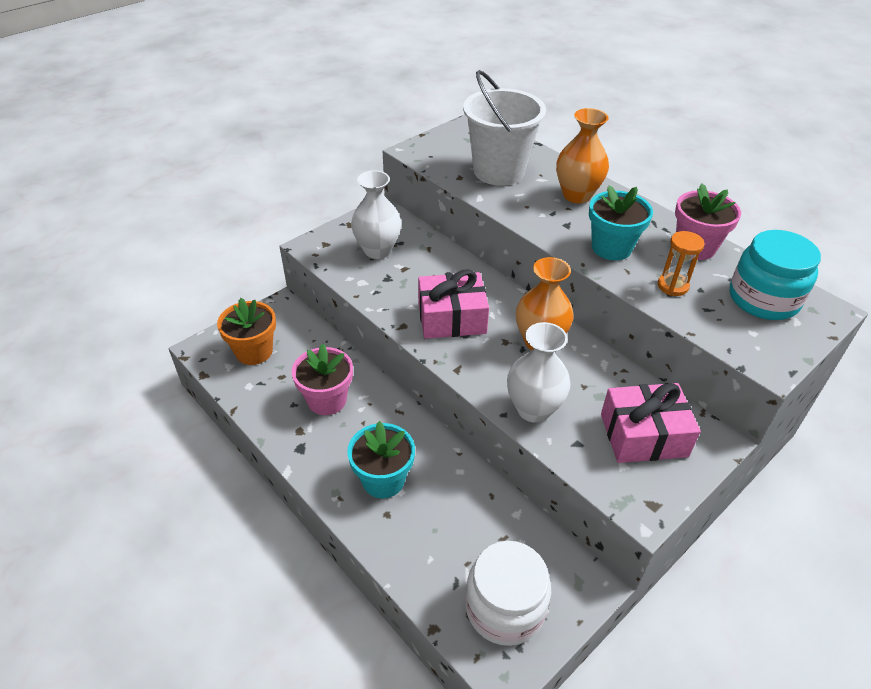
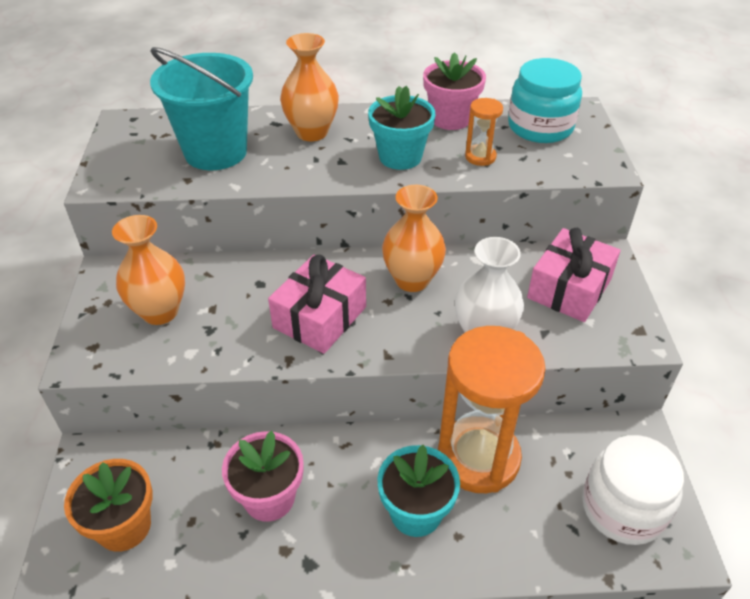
camera: 50 degrees left, 0 degrees up
white vase [351,170,401,259] -> orange vase [112,215,185,325]
white bucket [463,70,546,186] -> turquoise bucket [150,47,253,170]
none -> orange hourglass [438,326,546,493]

